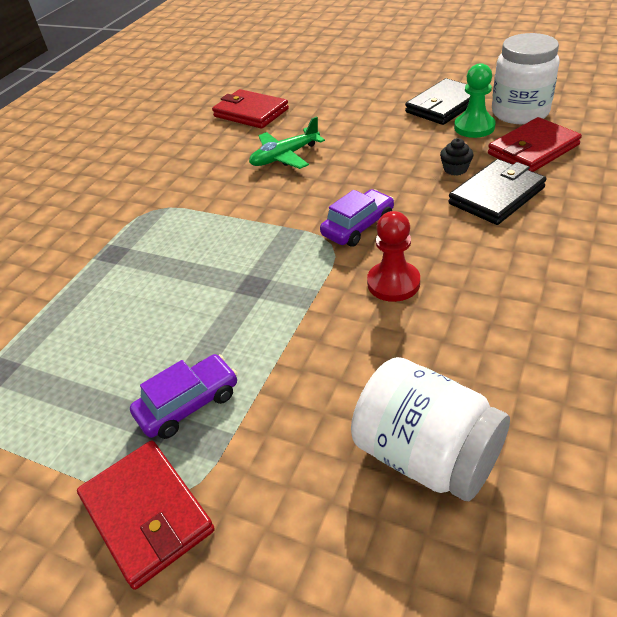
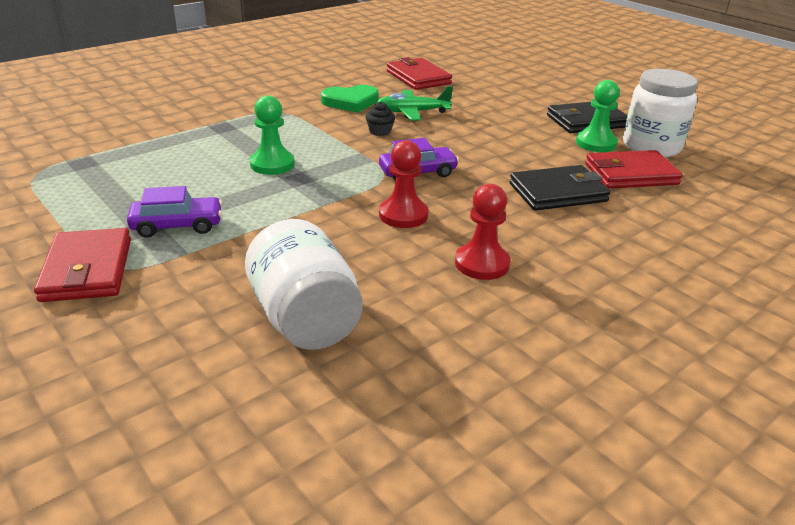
camera: 20 degrees right, 10 degrees down
black cupcake [440,138,474,176] -> black cupcake moved to [366,102,395,136]
none -> green pawn [250,95,295,175]
none -> green heart [321,85,379,113]
none -> red pawn [455,184,510,280]

